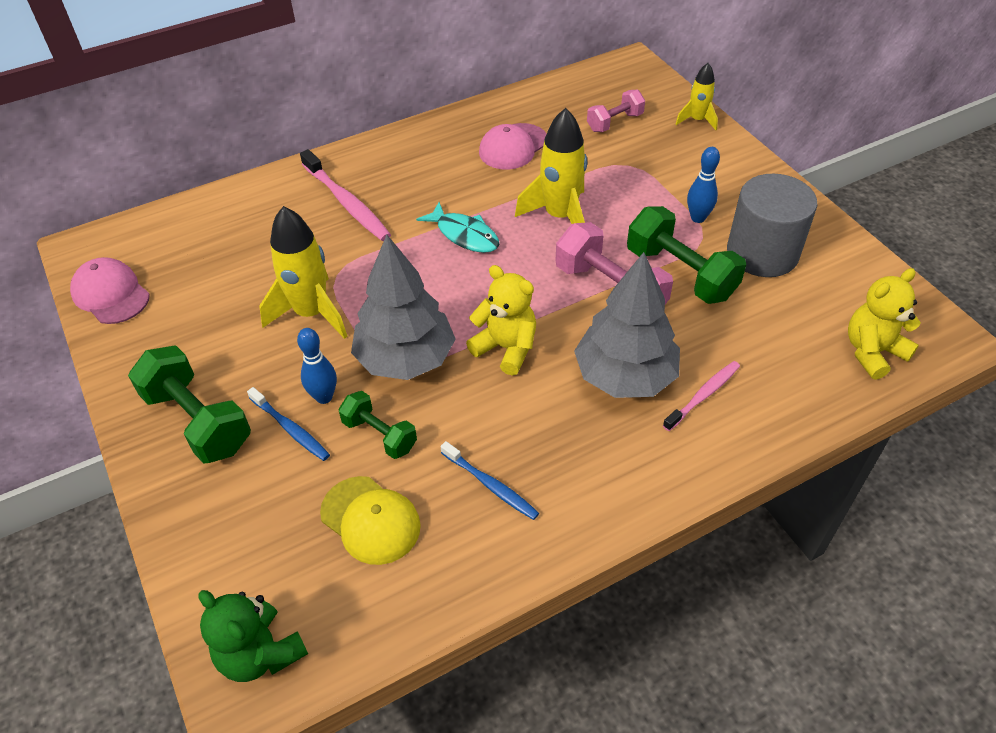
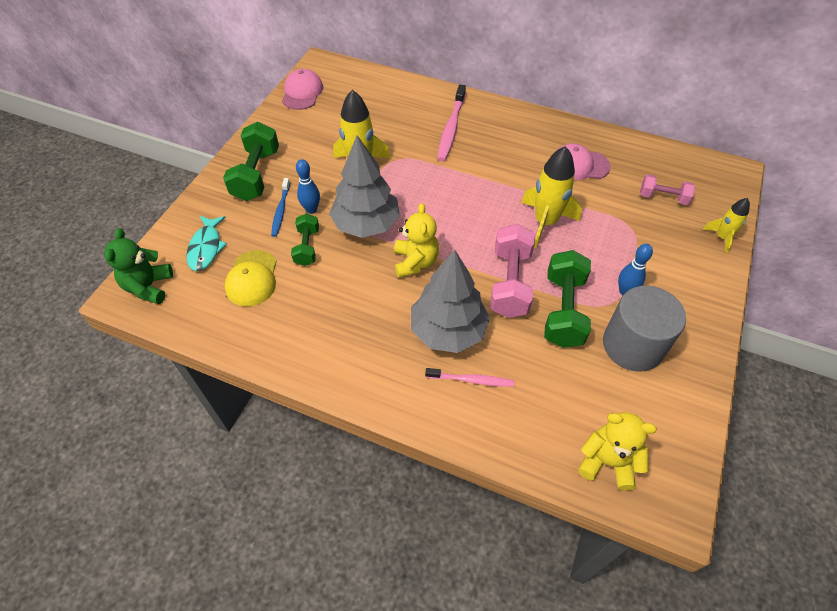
camera: 50 degrees right, 5 degrees up
turquoise fish [416,202,499,253] -> turquoise fish moved to [187,216,227,271]
blue toothbrush [441,441,539,520] -> none

